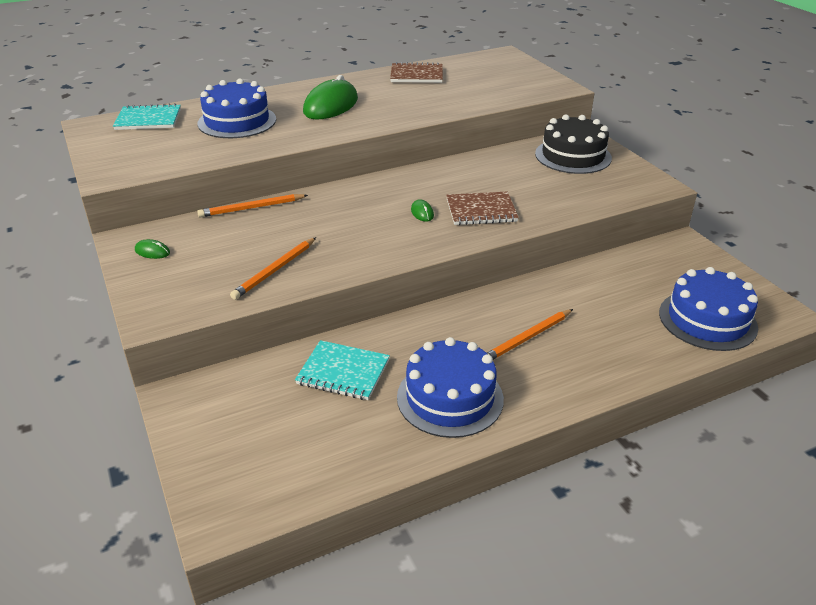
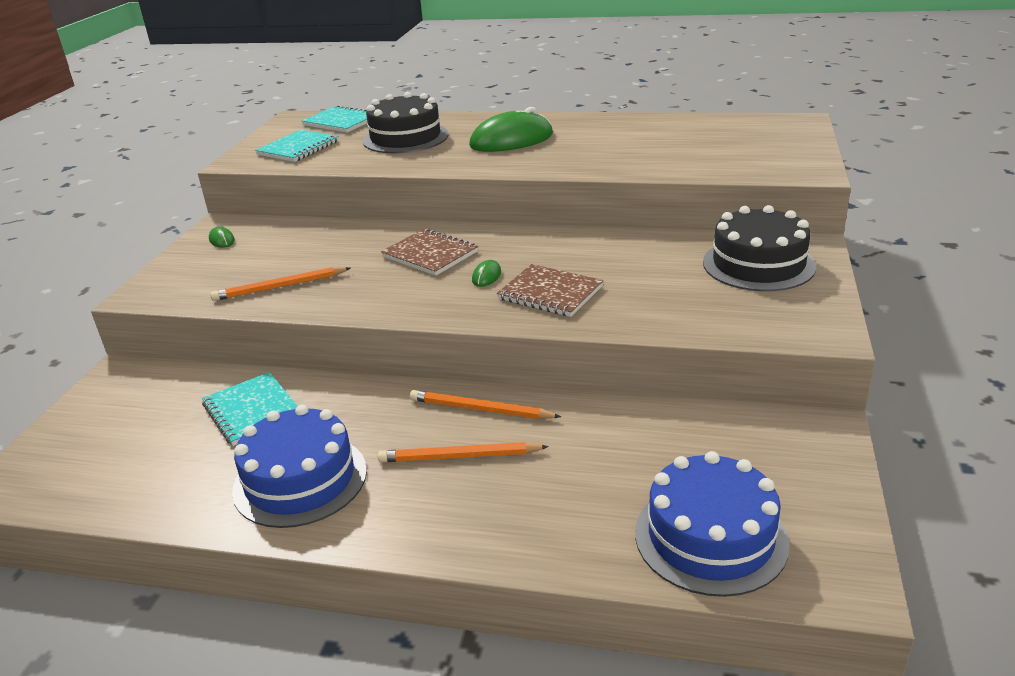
camera: 40 degrees right, 5 degrees down
blue cake [197,79,276,138] -> black cake [363,92,448,153]
orange pencil [197,194,308,217] -> orange pencil moved to [410,390,561,419]
brown notebook [390,62,443,83] -> brown notebook moved to [381,228,478,276]
none -> turquoise notebook [255,130,339,162]

